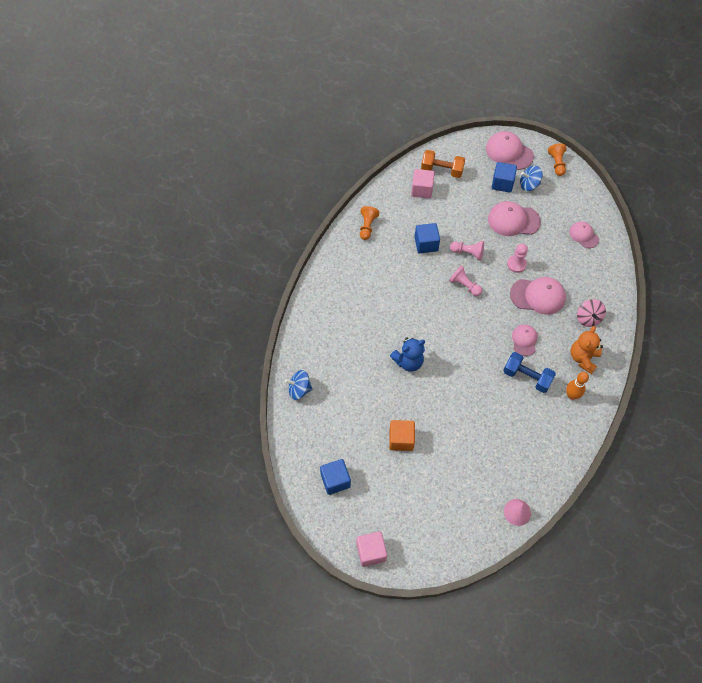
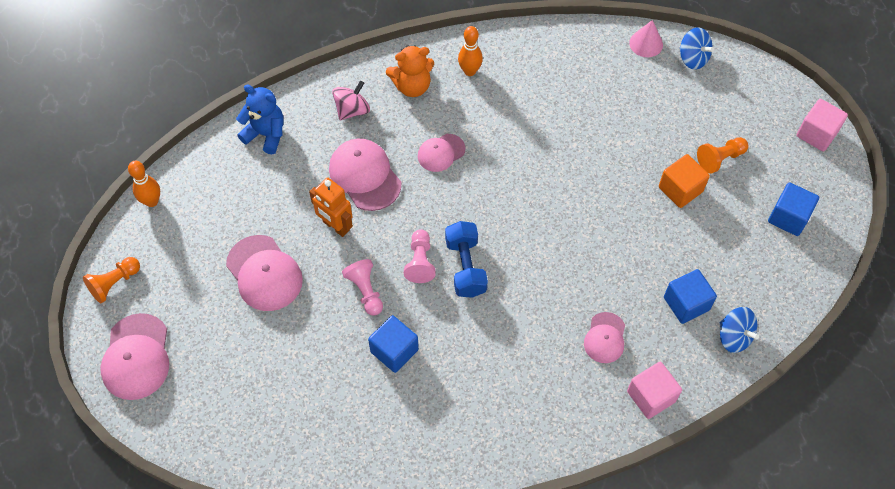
camera: 130 degrees left, 0 degrees up
orange pawn [360,206,379,240] -> orange pawn moved to [697,137,748,174]
blue teddy bear [390,337,425,372] -> blue teddy bear moved to [236,84,284,154]
pink cube [411,169,435,199] -> pink cube moved to [627,362,682,419]
orange dumbbell [421,150,465,178] -> none
blue cube [491,162,517,192] -> blue cube moved to [664,269,717,324]
blue dumbbell [503,352,556,393] -> blue dumbbell moved to [445,221,488,298]
pink pawn [507,244,528,273] -> orange robot [309,178,353,237]
blue spinning top [520,166,543,191] -> blue spinning top moved to [680,27,714,70]
pink cap [569,221,599,248] -> pink cap moved to [584,312,625,363]
none -> orange bowling pin [128,161,160,207]

